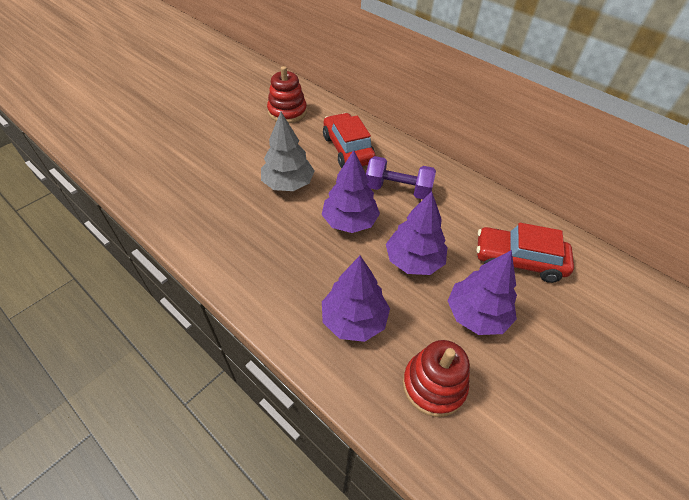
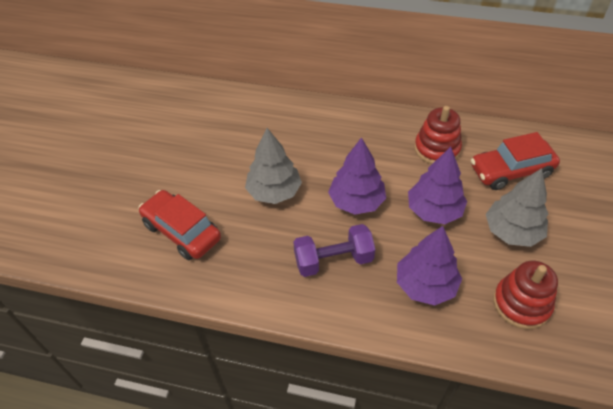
camera: 25 degrees left, 0 degrees up
red stacking toy [267,66,307,123] -> red stacking toy moved to [414,106,462,164]
red car [323,113,376,168] -> red car moved to [138,190,221,260]
purple dumbbell [366,156,436,199] -> purple dumbbell moved to [293,224,375,277]
purple tree [448,250,517,335] -> grey tree [486,168,548,247]

